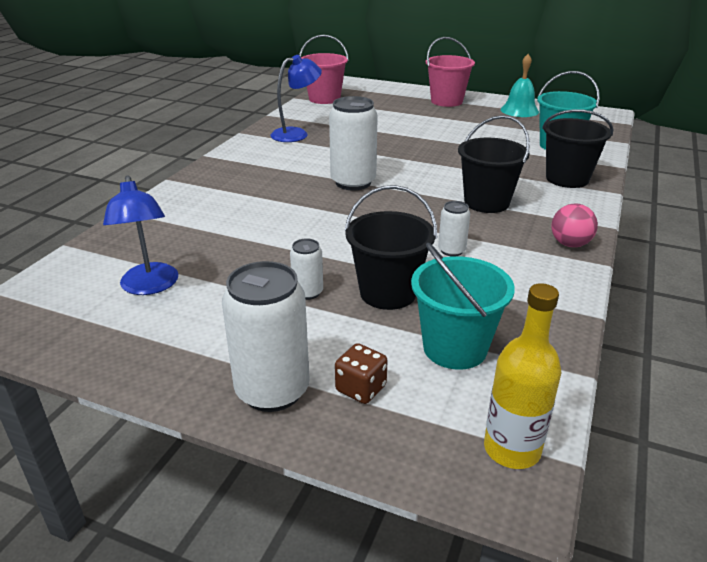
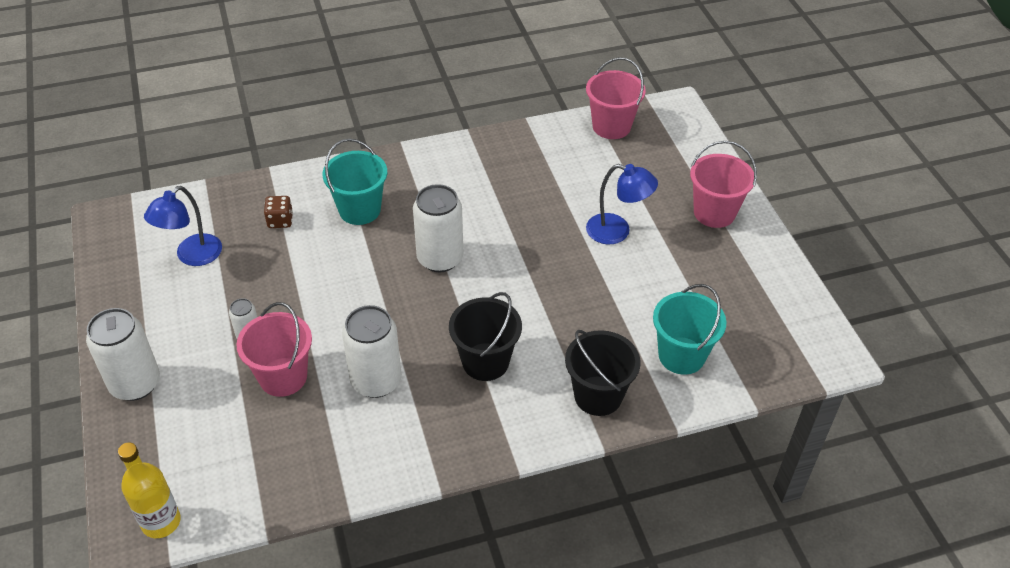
camera: 50 degrees right, 15 degrees up
blue lamp [271,55,322,142] -> blue lamp moved to [586,164,658,244]
brown dice [335,343,388,404] -> brown dice moved to [264,196,293,228]
black bucket [345,185,437,310] -> pink bucket [236,302,312,397]
turquoise bucket [411,243,515,370] -> turquoise bucket moved to [323,138,387,225]
white can [438,201,470,256] -> white can [342,305,402,398], size x1.97
turquoise bell [501,54,539,117] -> none
pink ball [552,203,598,247] -> none

